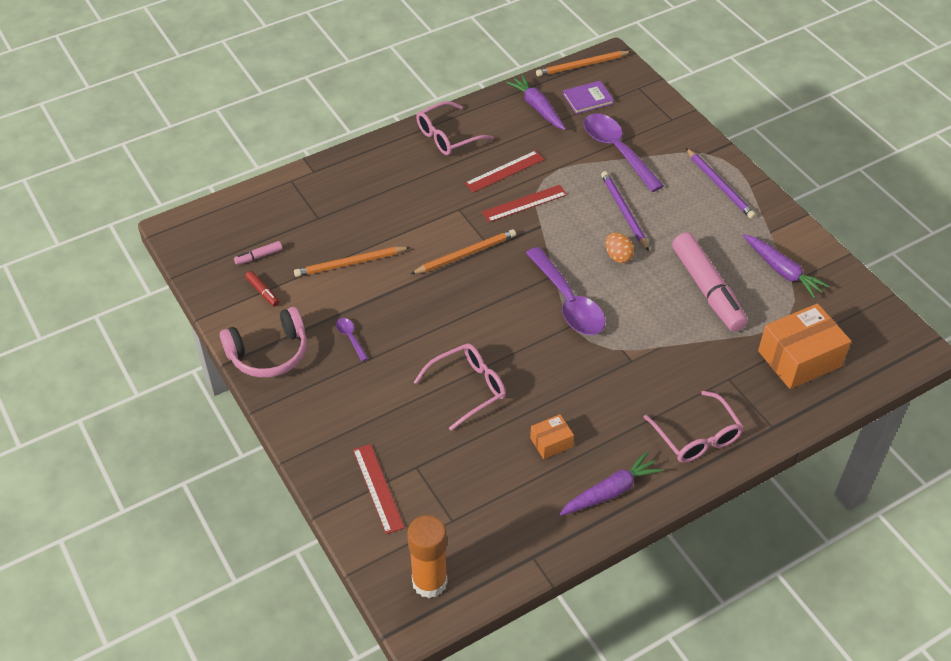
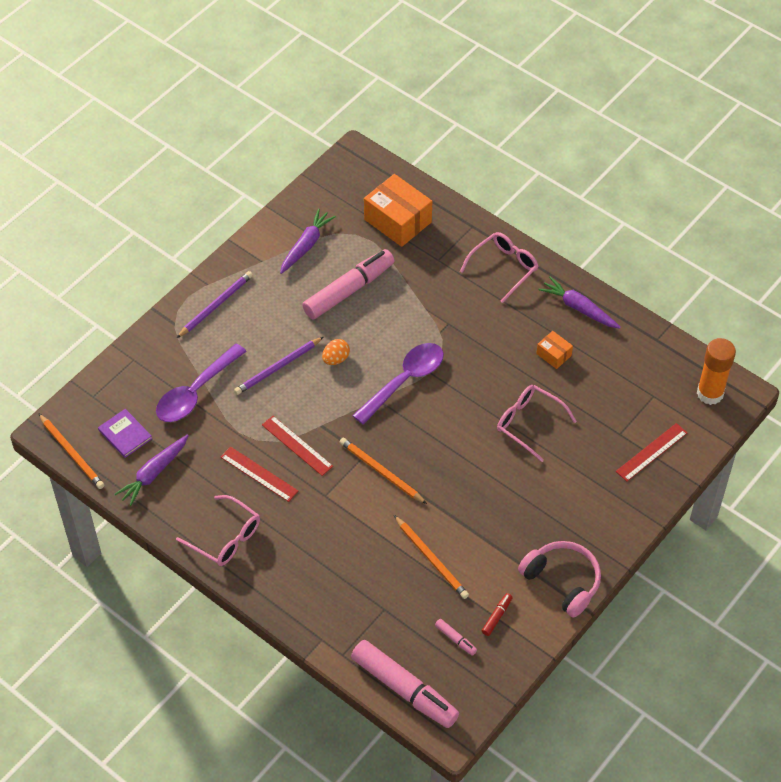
camera: 110 degrees left, 5 degrees up
purple spoon [336,318,368,361] -> none
none -> pink marker [351,640,459,728]

